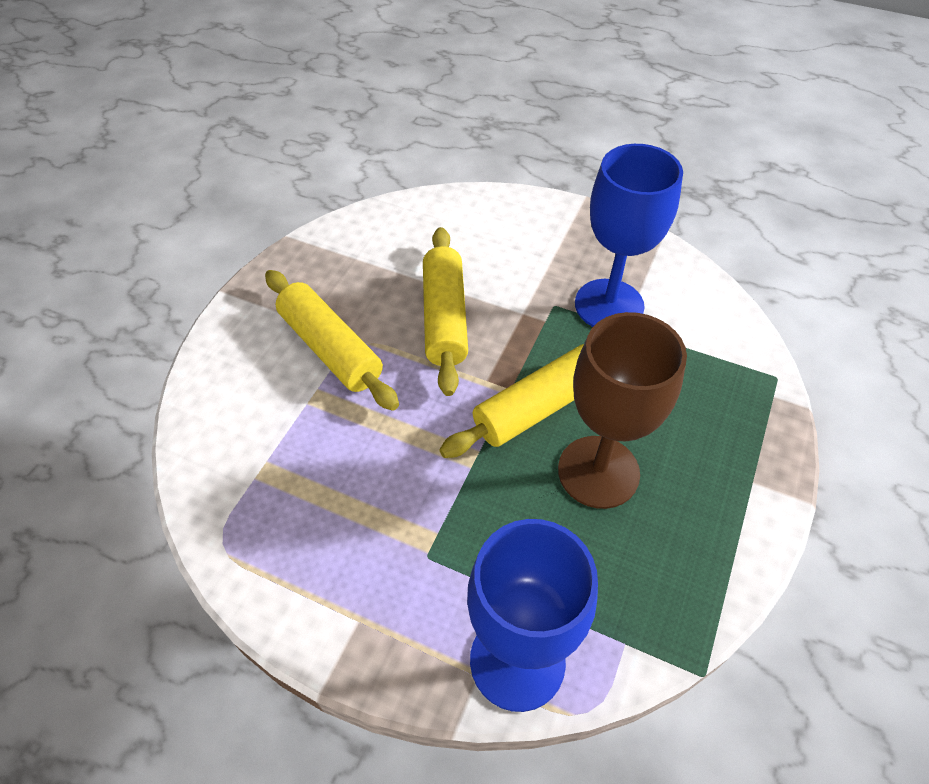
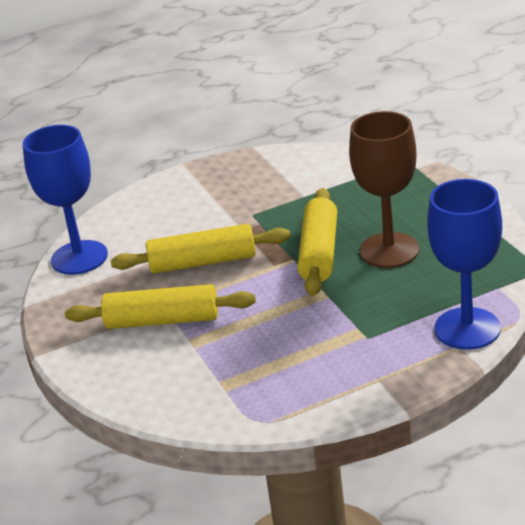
camera: 45 degrees left, 20 degrees down
yellow rolling pin [423,227,468,396] -> yellow rolling pin turned 45 degrees counterclockwise [111,224,290,274]
blue goblet [575,144,683,327] -> blue goblet moved to [23,125,108,275]

